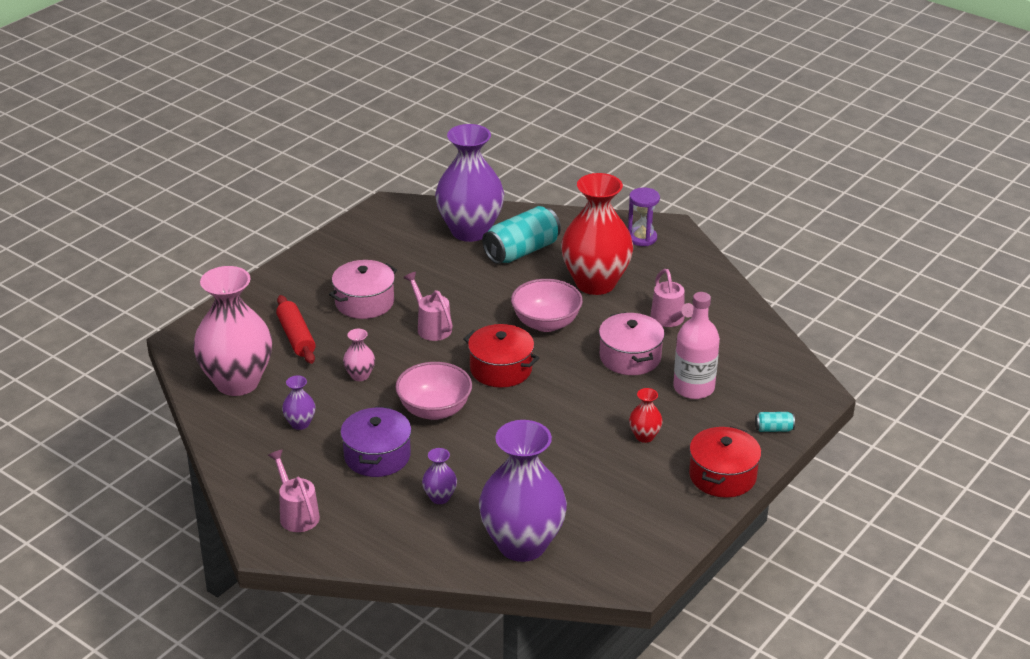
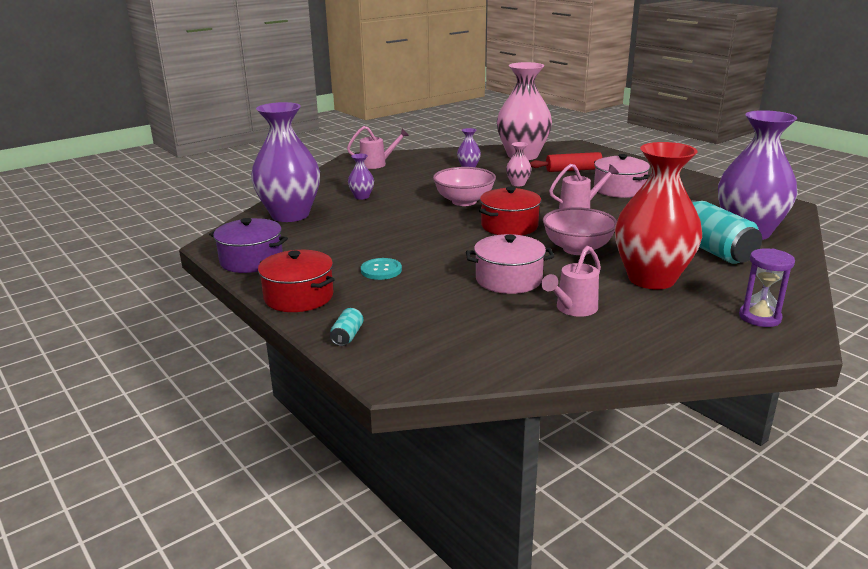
camera: 105 degrees right, 10 degrees down
purple pot [340,406,412,477] -> purple pot moved to [209,218,288,273]
red vase [629,388,663,443] -> turquoise button [361,258,402,280]
pink watering can [650,269,694,327] -> pink watering can turned 45 degrees counterclockwise [541,246,601,317]
pink bottle [673,292,720,399] -> none

